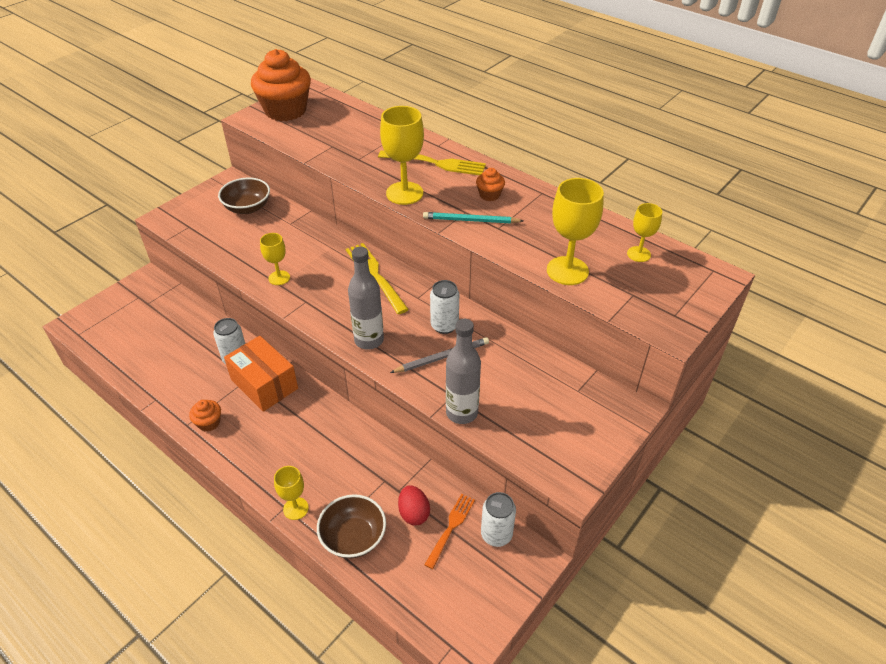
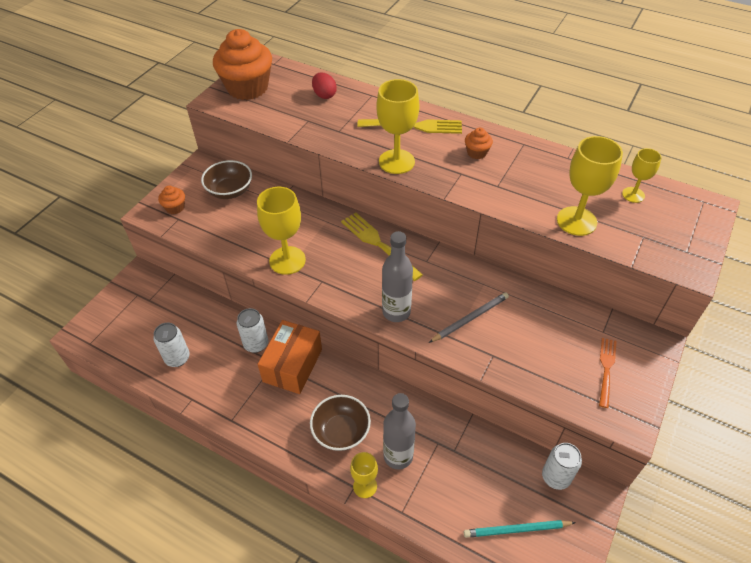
camera: 10 degrees left, 5 degrees up
orange cupcake [189,400,221,432] -> orange cupcake moved to [158,186,185,214]
orange box [224,336,298,412] -> orange box turned 75 degrees clockwise [258,320,322,394]
yellow goblet [260,233,290,285] -> yellow goblet [257,187,306,275], size x1.74
brown bowl [317,494,386,559] -> brown bowl moved to [310,395,371,451]
red egg [398,485,430,525] -> red egg moved to [312,72,337,99]
turquoise pencil [423,212,523,223] -> turquoise pencil moved to [464,520,576,538]
orange fork [424,494,475,569] -> orange fork moved to [599,338,617,408]
white can [430,280,459,334] -> white can moved to [153,323,190,367]
grey bottle [446,319,481,424] -> grey bottle moved to [383,393,416,469]

